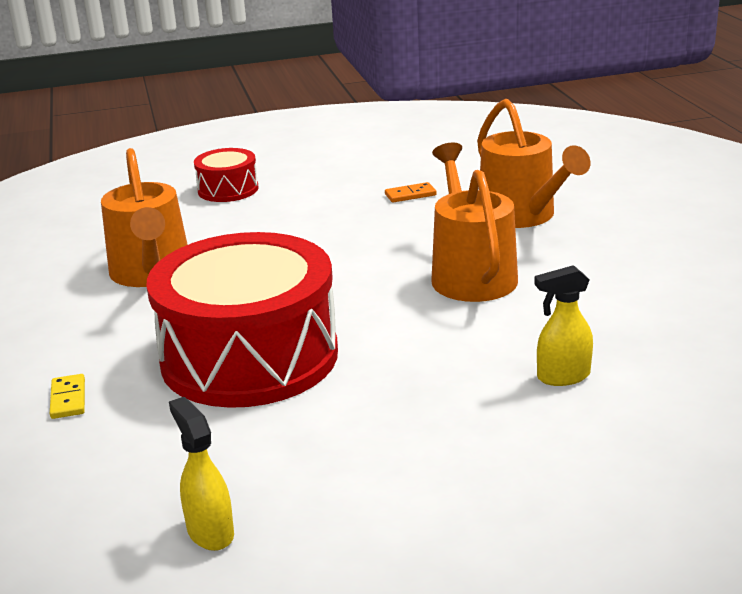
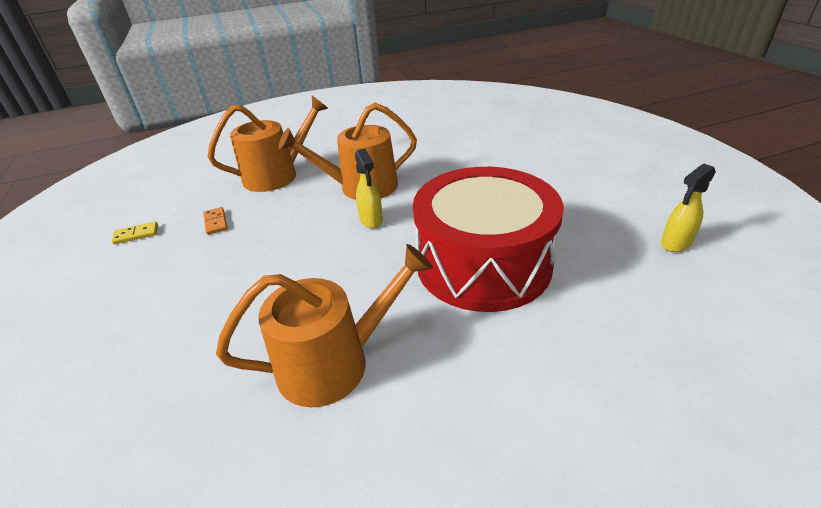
camera: 95 degrees left, 10 degrees up
yellow domino [50,374,85,419] -> yellow domino moved to [111,221,158,245]
red drum [194,148,259,202] -> none
yellow spray bottle [534,265,593,386] -> yellow spray bottle moved to [355,149,383,228]

